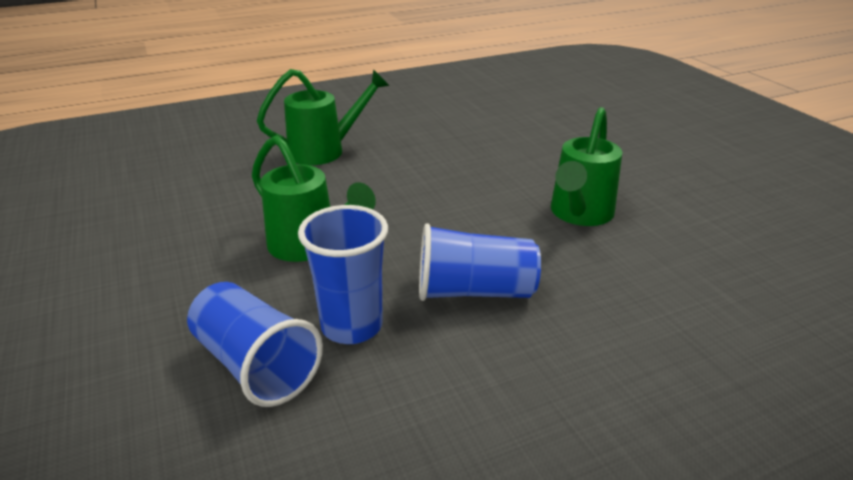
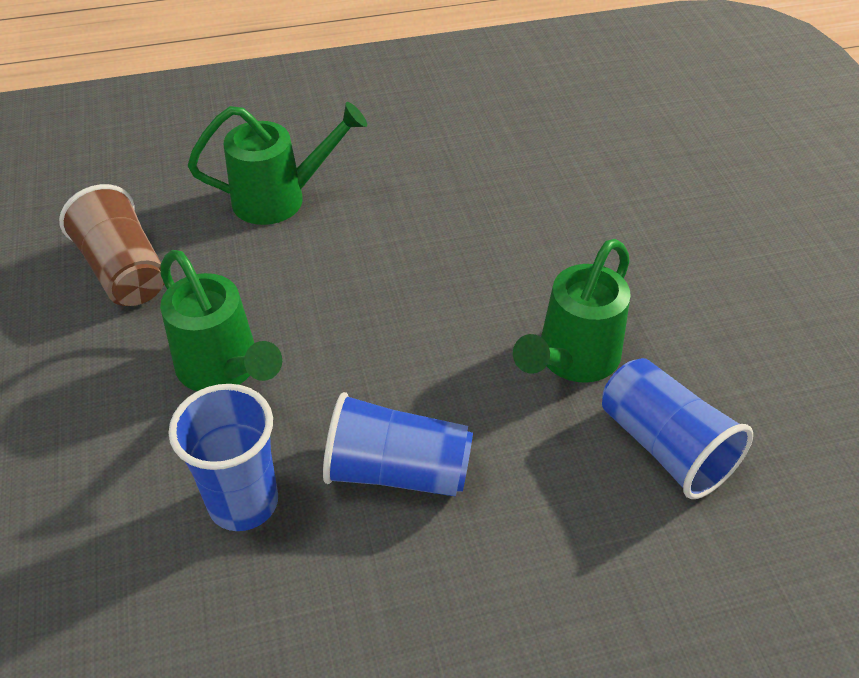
camera: 10 degrees right, 15 degrees up
blue cup [187,282,323,407] -> blue cup moved to [602,358,753,499]
none -> brown cup [59,184,164,306]

